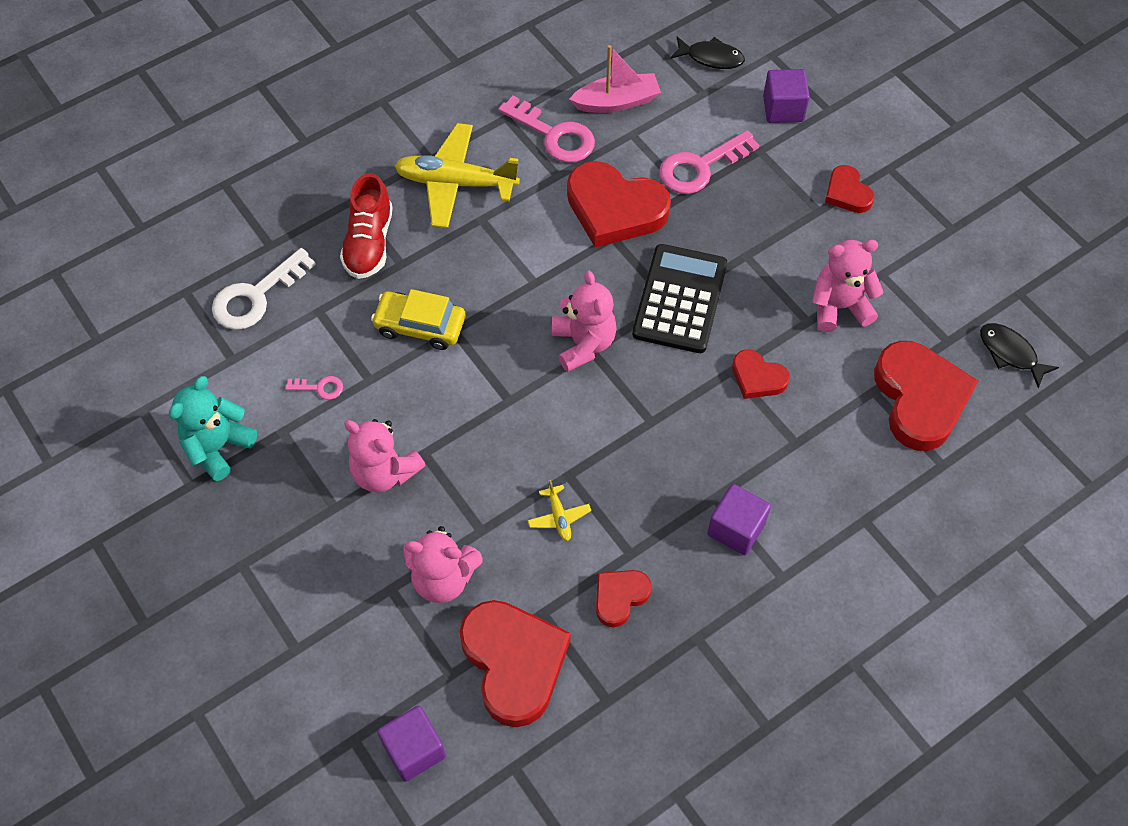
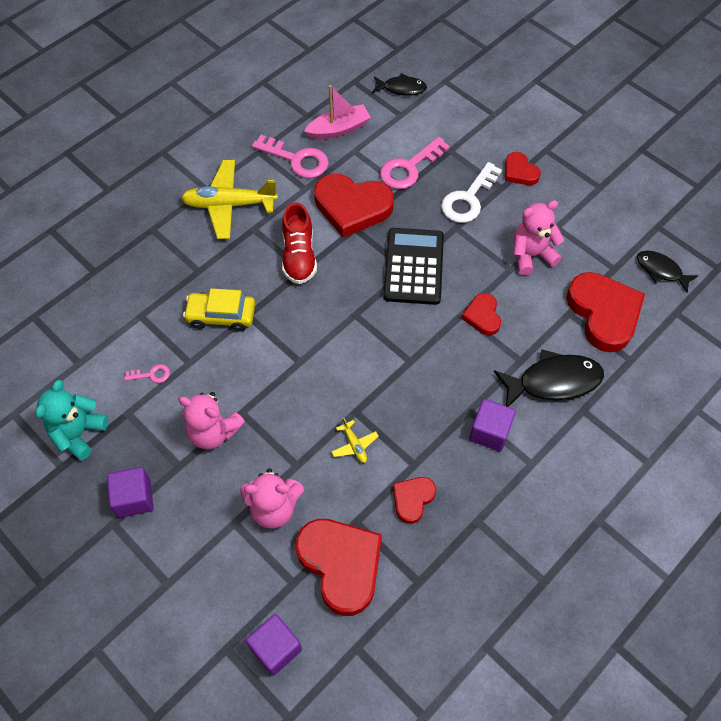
camera: 10 degrees left, 0 degrees up
white key [212,248,316,330] -> white key moved to [441,162,502,223]
red shoe [340,173,393,279] -> red shoe moved to [282,202,317,284]
pink teddy bear [552,271,617,372] -> none
red heart [732,350,790,399] -> red heart turned 60 degrees clockwise [462,293,501,335]
purple cube [763,69,810,123] -> purple cube moved to [107,467,153,518]
none -> black fish [494,349,604,407]

